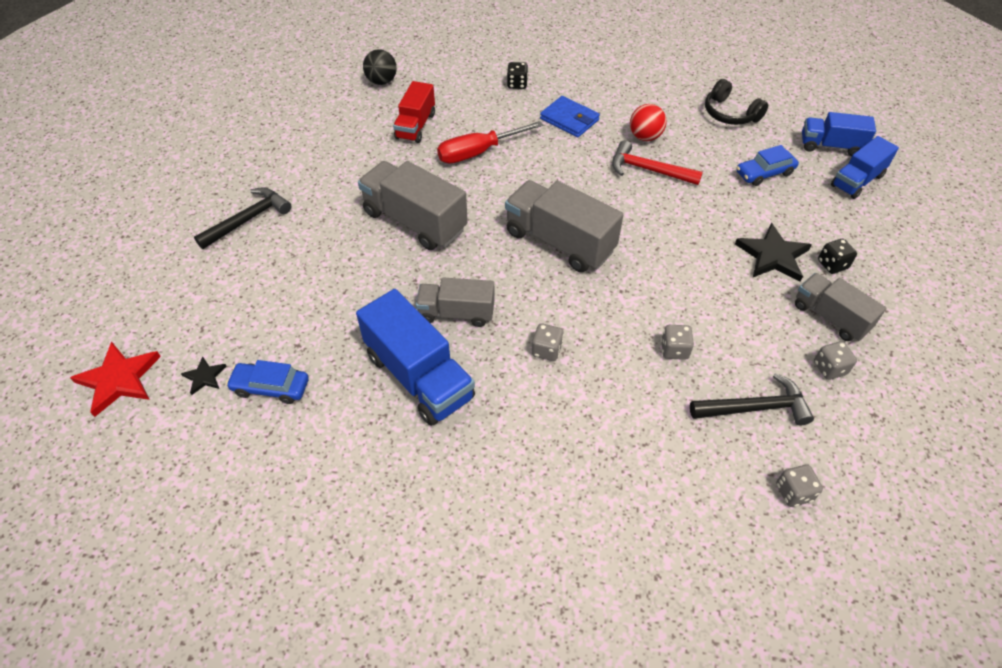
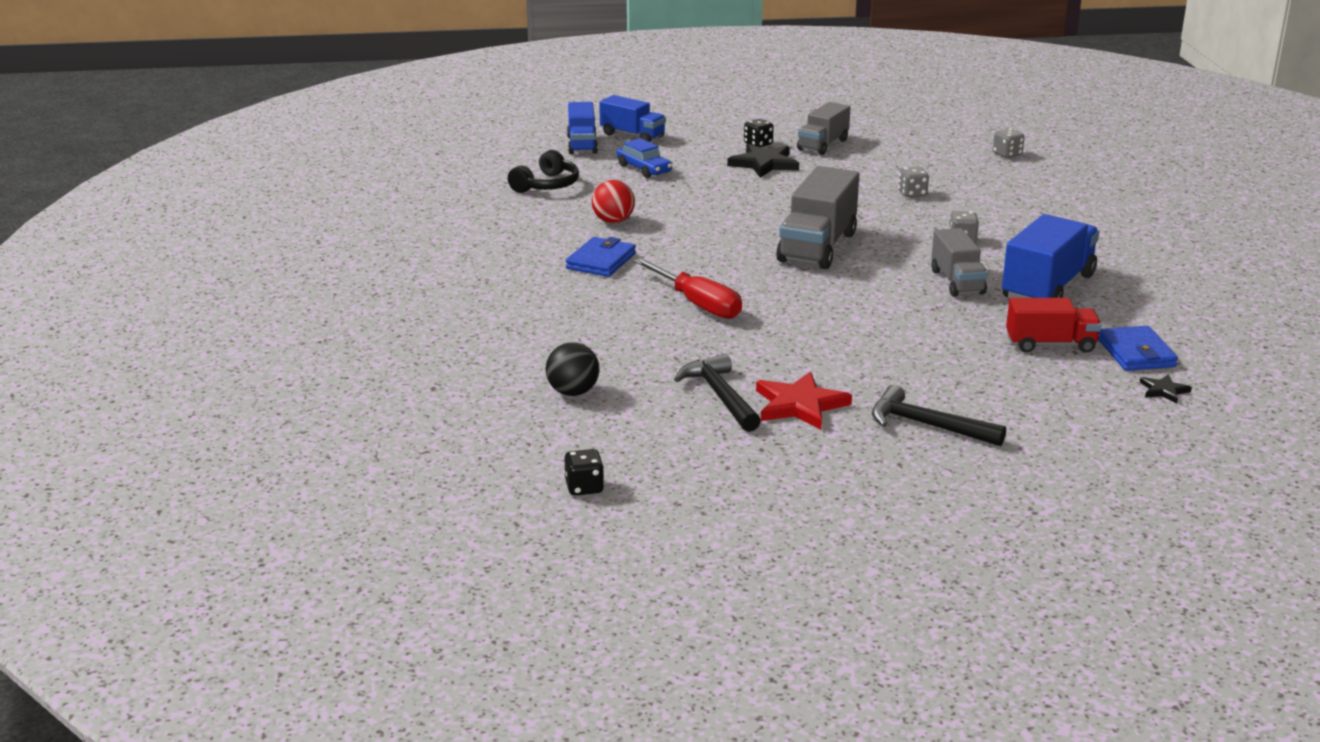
camera: 105 degrees left, 25 degrees down
red star [70,341,161,417] -> red star moved to [756,372,852,430]
blue car [226,360,309,404] -> blue wallet [1098,326,1178,371]
grey truck [358,161,468,250] -> none
red truck [393,81,435,143] -> red truck moved to [1006,298,1102,353]
black dice [507,62,528,89] -> black dice moved to [564,449,604,496]
red hammer [612,140,703,185] -> none
black hammer [690,373,814,425] -> black hammer moved to [674,354,761,432]
grey dice [814,341,857,380] -> none

